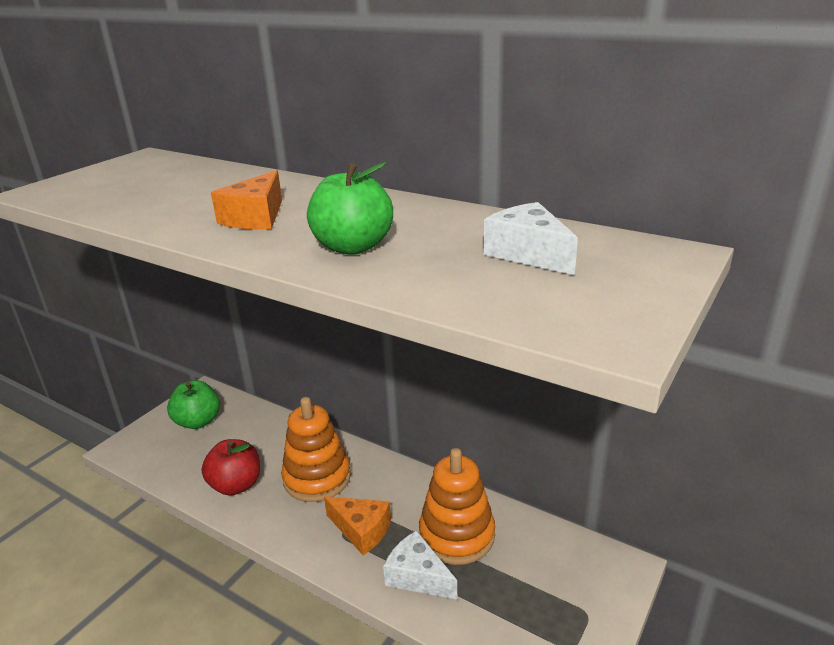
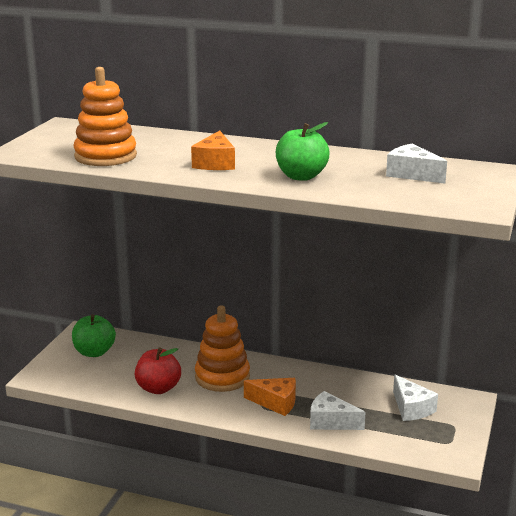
camera: 15 degrees left, 5 degrees down
orange stacking toy [419,448,495,565] -> orange stacking toy moved to [74,67,137,166]
none -> white cheese [393,375,438,421]

